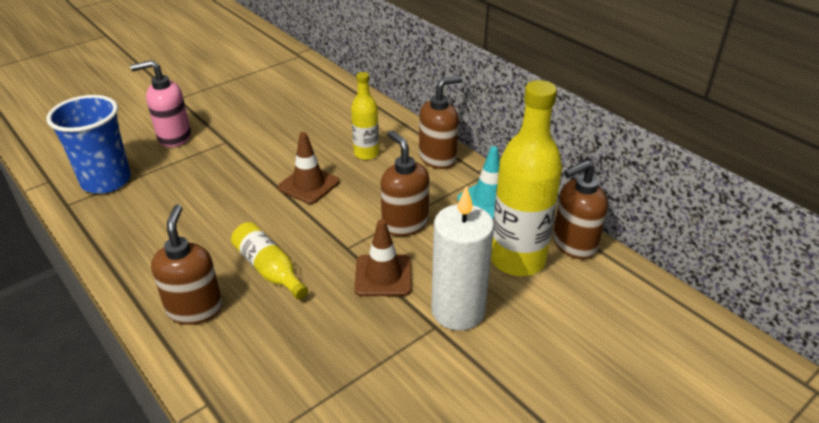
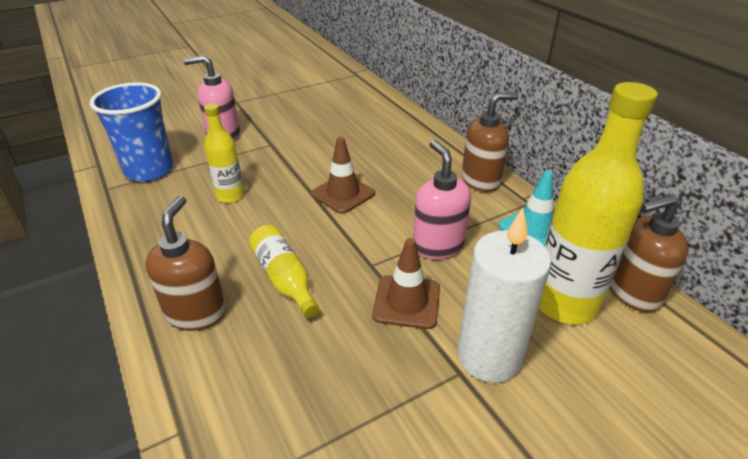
camera: 10 degrees right, 0 degrees up
yellow bottle [351,72,379,160] -> yellow bottle moved to [204,103,244,203]
brown soap dispenser [381,130,429,236] -> pink soap dispenser [413,140,471,260]

